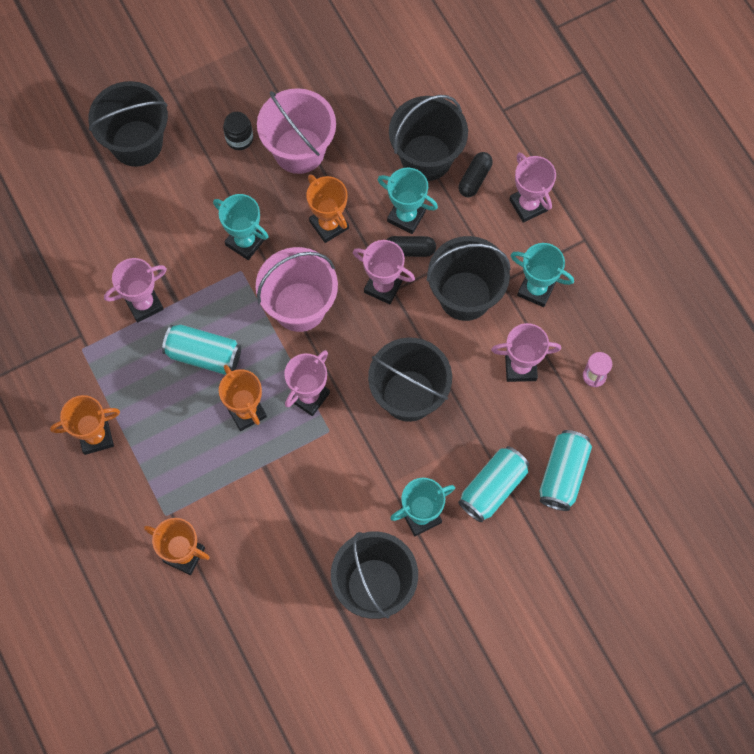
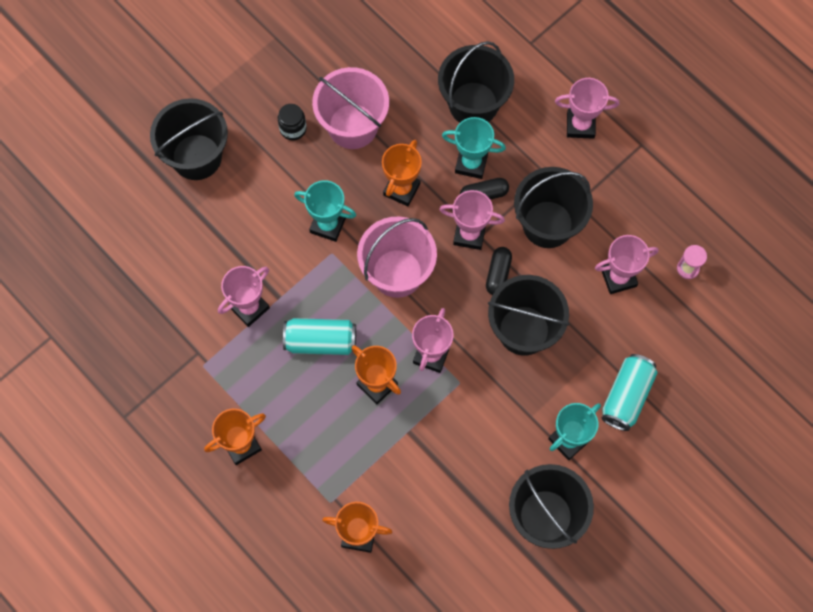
camera: 15 degrees left, 0 degrees up
orange trophy [306,174,349,243] -> orange trophy turned 75 degrees clockwise [382,140,422,206]
black capsule [458,152,493,197] -> black capsule moved to [486,247,512,295]
pink trophy [509,153,556,223] -> pink trophy turned 45 degrees counterclockwise [555,78,619,139]
turquoise trophy [510,243,574,307] -> none
turquoise can [540,430,592,511] -> none

